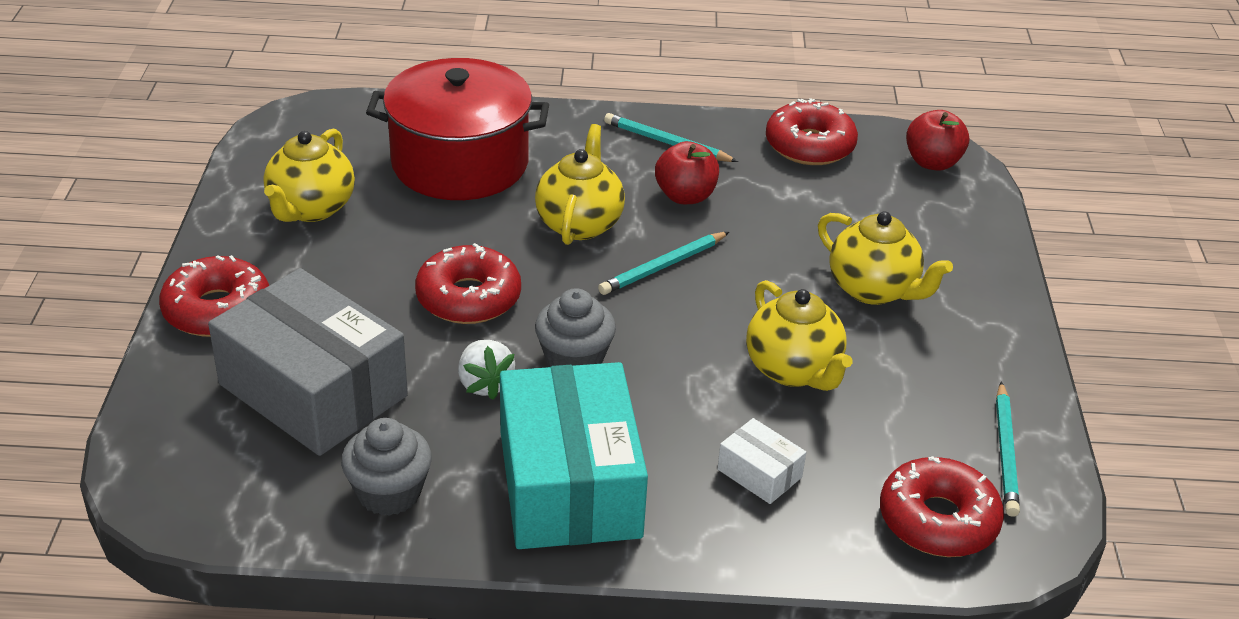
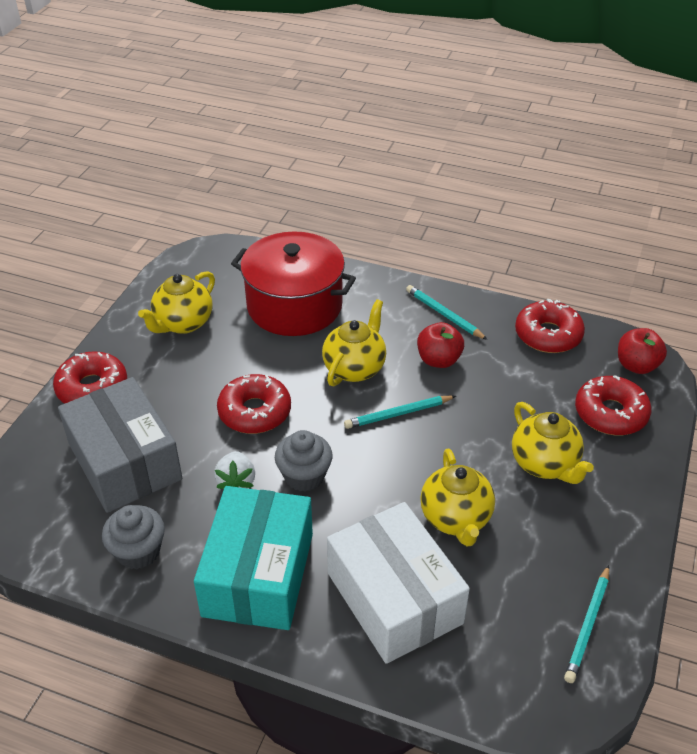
camera: 20 degrees right, 5 degrees up
white box [717,418,806,504] -> white box [327,502,470,664], size x2.34
red donut [880,456,1004,557] -> red donut moved to [575,375,651,435]

